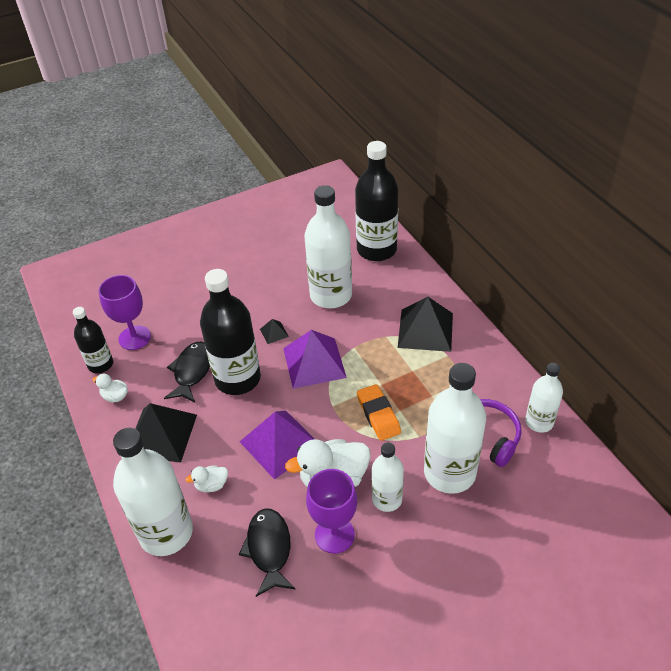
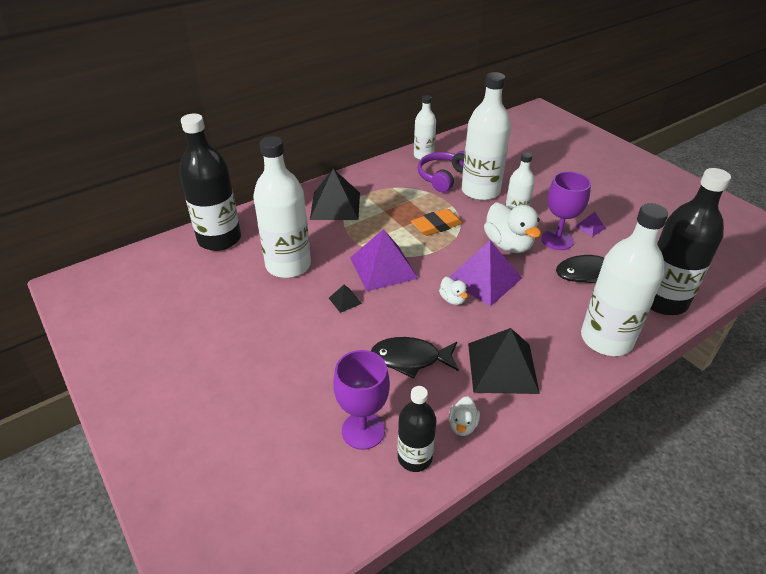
camera: 100 degrees left, 5 degrees down
white duck [185,465,228,492] -> white duck moved to [439,277,468,305]
black bottle [200,269,261,395] -> black bottle moved to [651,168,731,315]
none -> purple pyramid [575,212,606,237]

